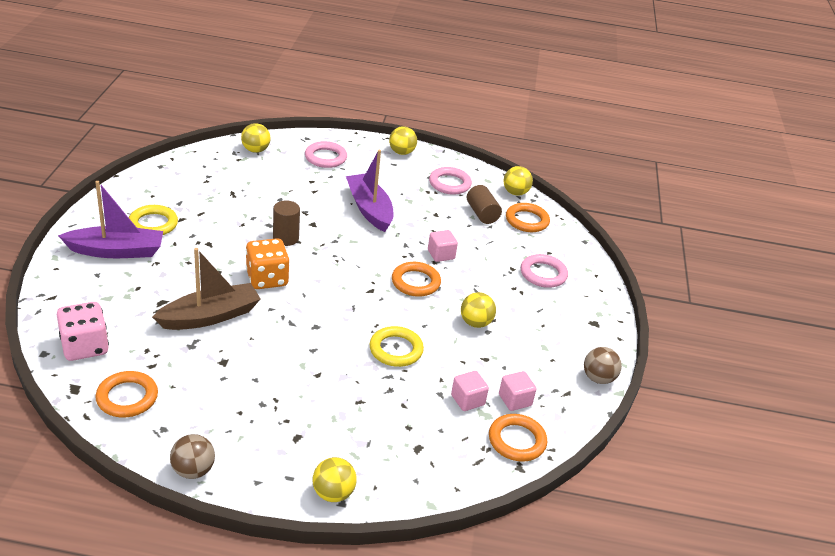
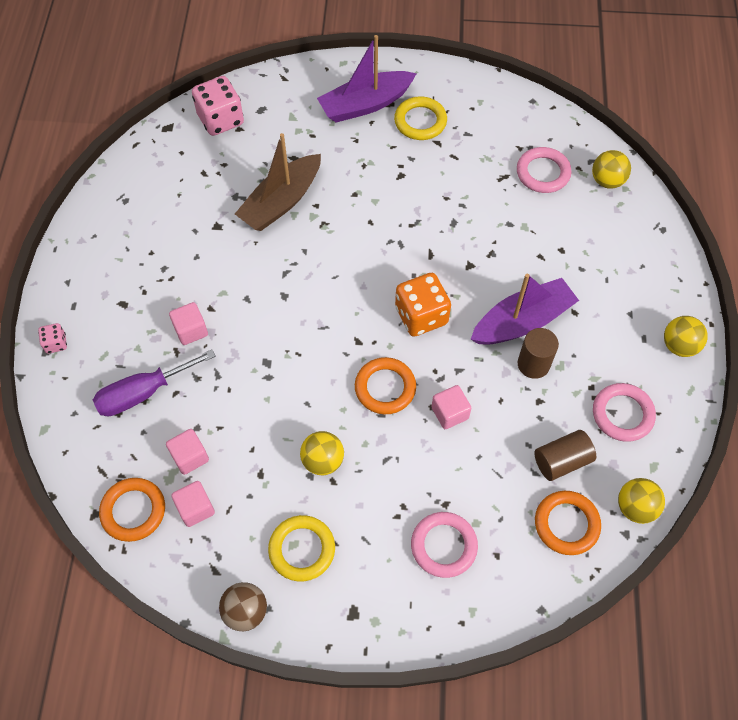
camera: 90 degrees right, 25 degrees up
purple boat [58,181,163,258] -> purple boat turned 75 degrees clockwise [317,35,417,122]
orange ring [95,371,158,417] -> none
brown boat [152,248,261,330] -> brown boat turned 75 degrees clockwise [235,133,321,231]
brown ball [170,434,215,479] -> none
orange dice [246,238,289,289] -> orange dice moved to [395,273,451,337]
brown cylinder [273,201,300,246] -> brown cylinder moved to [518,328,559,379]
pink ring [305,141,347,168] -> pink ring moved to [517,147,572,193]
yellow ball [313,457,357,502] -> pink dice [38,323,67,354]
yellow ring [370,326,424,367] -> yellow ring moved to [268,515,335,581]
none -> purple screwdriver [93,350,216,416]
none -> pink cube [169,302,208,345]

